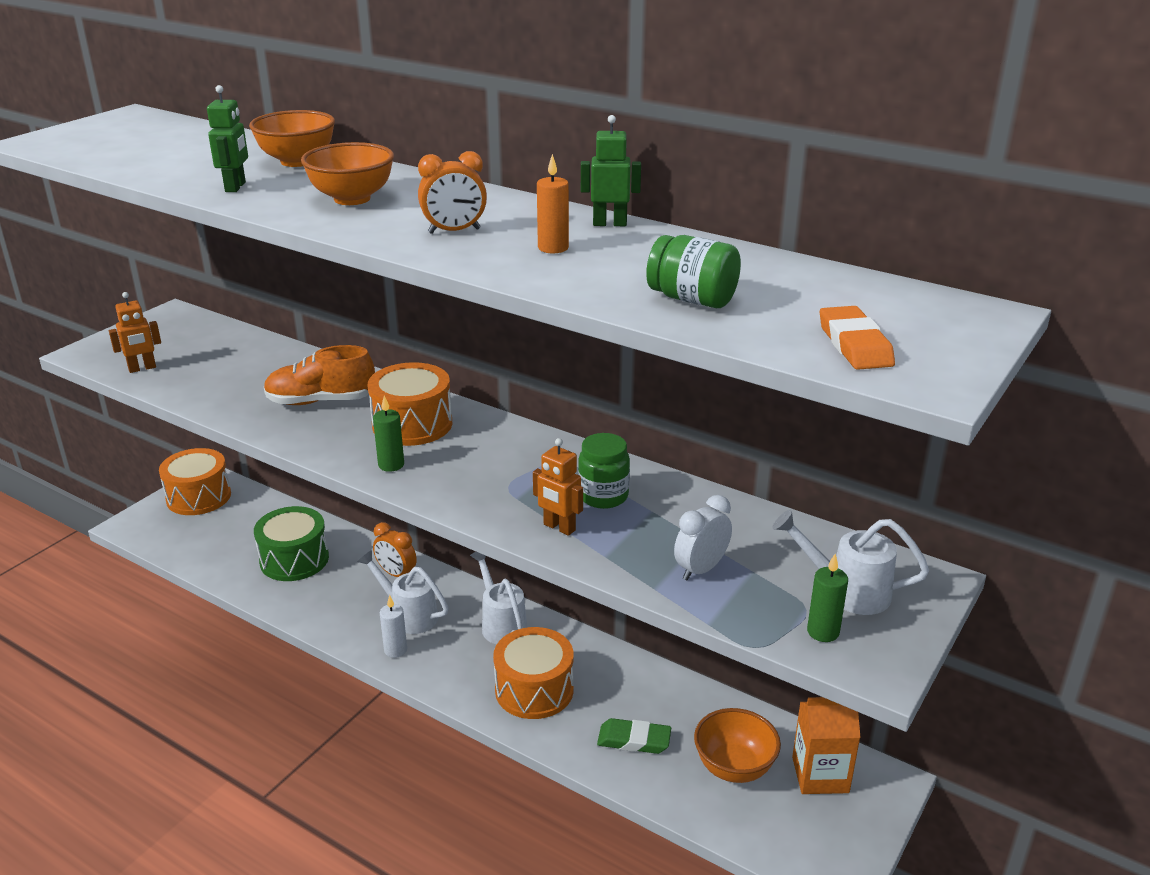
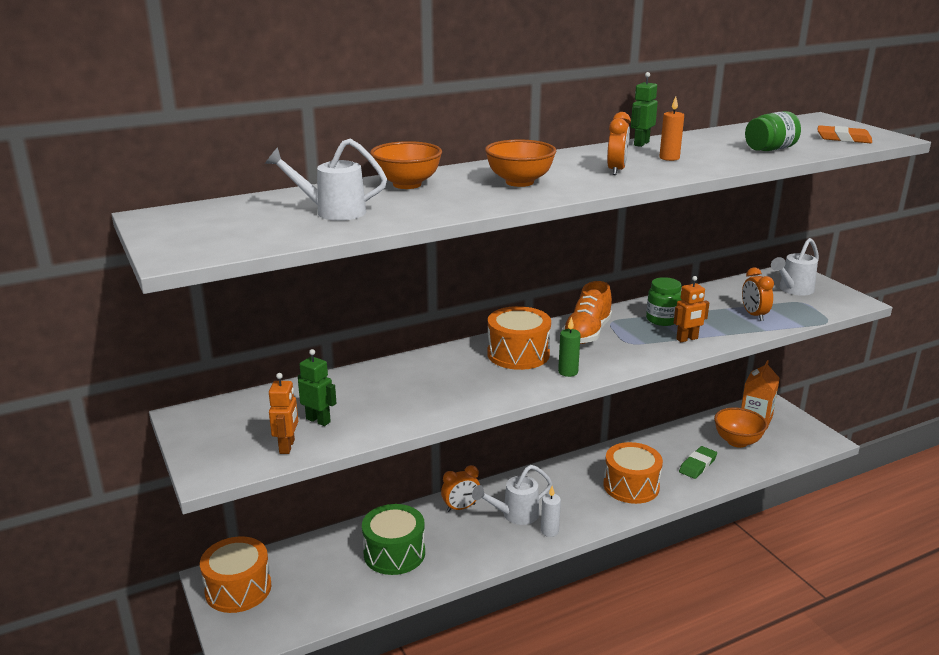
camera: 60 degrees left, 5 degrees down
green robot [207,85,248,192] -> green robot moved to [298,349,336,426]
orange shoe [264,345,375,405] -> orange shoe moved to [562,281,612,344]
white watering can [470,552,527,644] -> white watering can moved to [265,138,387,221]
white clock [674,495,732,580] -> orange clock [742,268,774,321]
green candle [807,554,848,642] -> none

